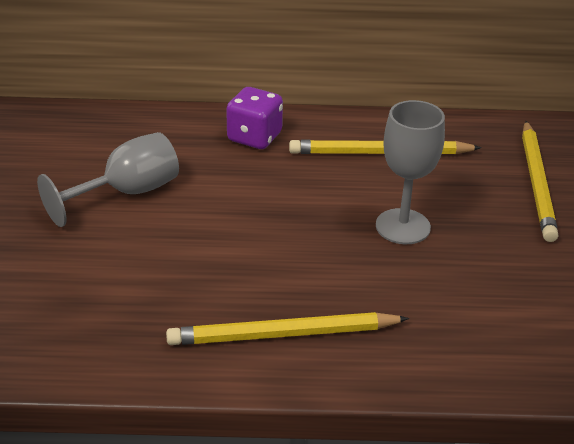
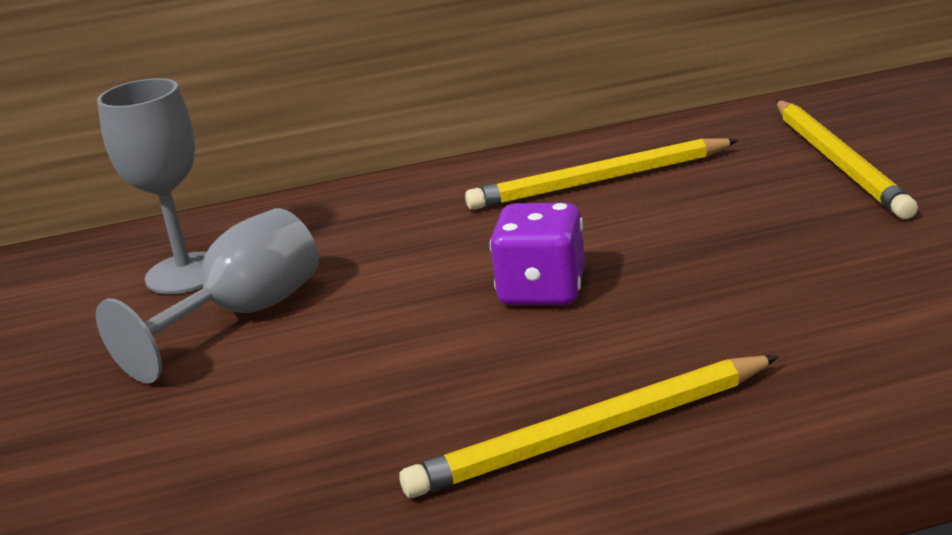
camera: 10 degrees left, 10 degrees down
purple dice [226,87,283,149] -> purple dice moved to [490,203,585,305]
grey goblet [376,100,445,244] -> grey goblet moved to [97,78,206,294]

